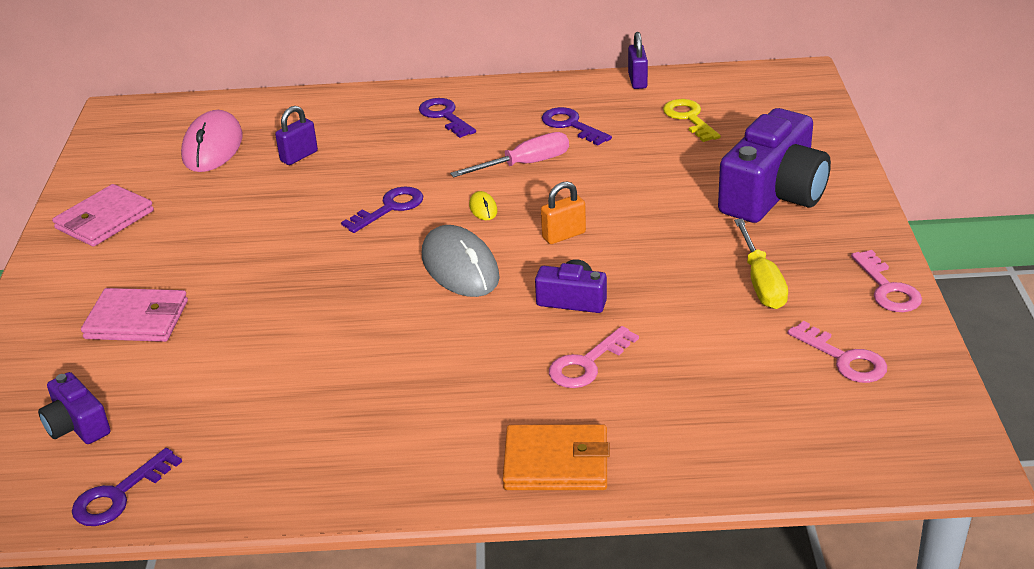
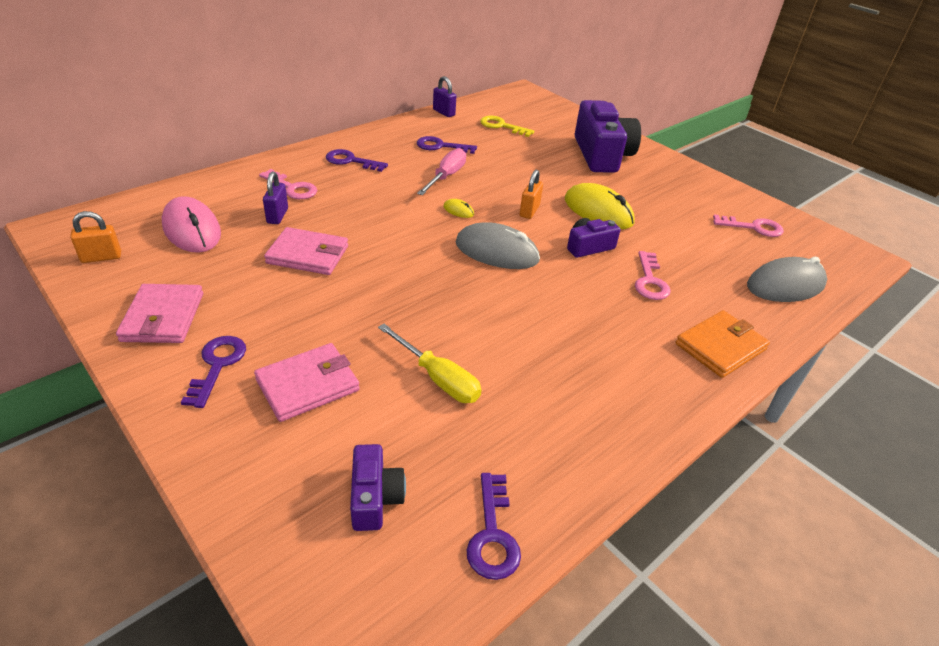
camera: 45 degrees left, 5 degrees up
purple camera [38,372,110,444] -> purple camera turned 105 degrees counterclockwise [350,444,406,531]
purple key [341,187,423,233] -> purple key moved to [181,336,246,408]
yellow screwdriver [734,219,788,309] -> yellow screwdriver moved to [378,324,481,403]
pink key [851,250,922,312] -> pink key moved to [259,169,317,199]
none -> orange padlock [70,211,121,263]
none -> pink wallet [264,227,348,275]
none -> yellow mouse [565,183,635,229]
none -> grey mouse [747,257,827,302]

